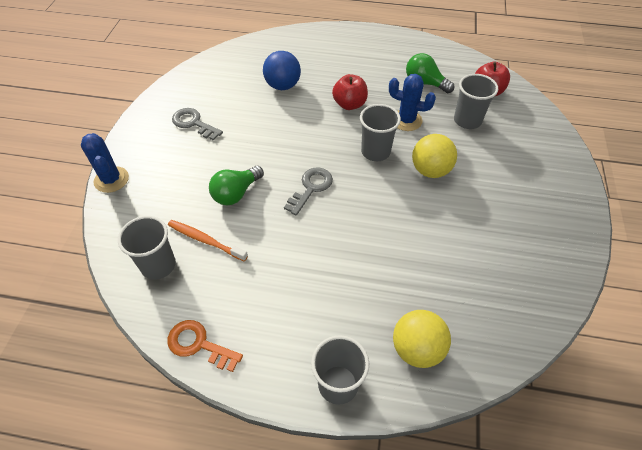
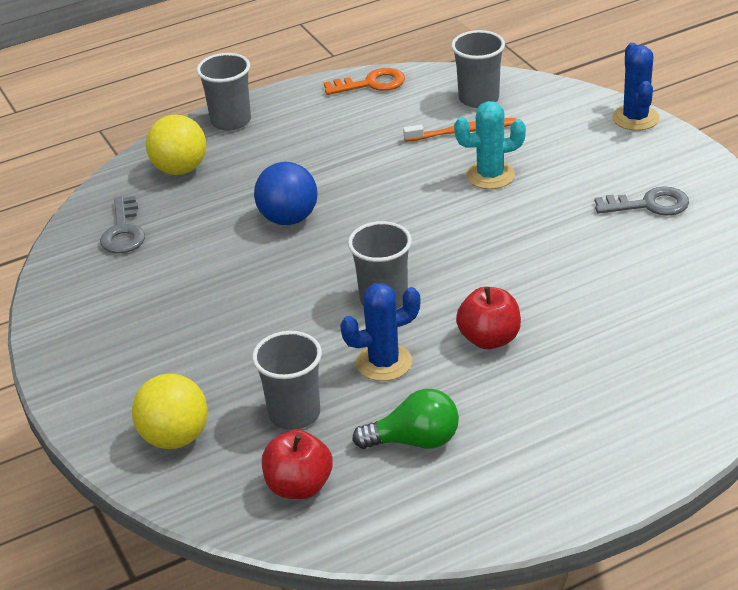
camera: 145 degrees right, 15 degrees down
blue cactus [81,133,129,193] -> blue cactus turned 60 degrees clockwise [612,43,660,131]
green light bulb [209,166,264,205] -> turquoise cactus [454,101,526,189]
blue ball [263,51,301,90] -> blue ball moved to [254,162,317,225]
grey key [284,168,333,216] -> grey key moved to [100,196,145,254]
yellow ball [412,134,457,178] -> yellow ball moved to [132,374,207,449]

